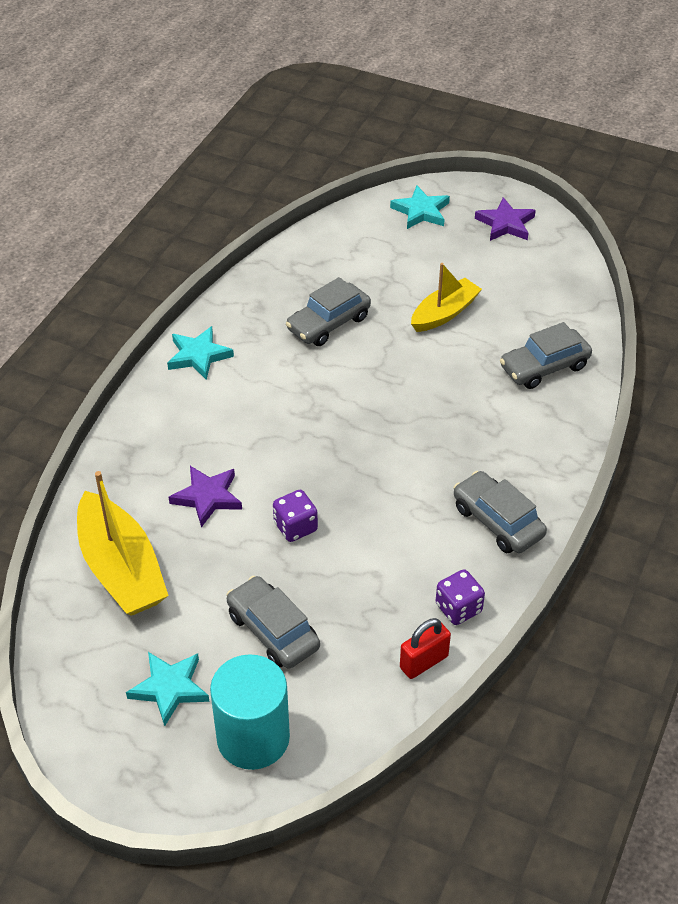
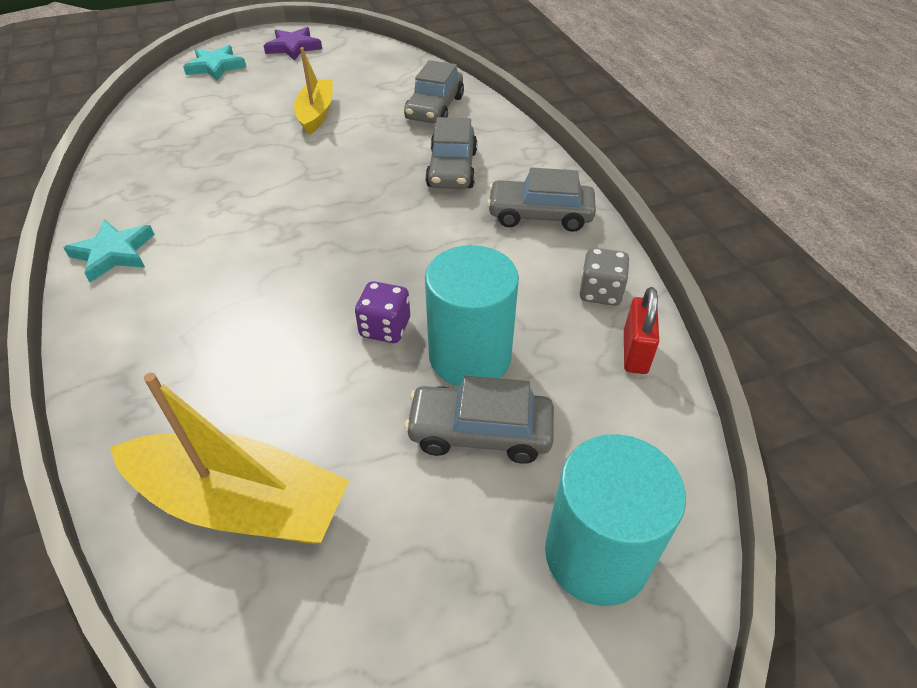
camera: 45 degrees left, 0 degrees up
turquoise star [126,652,209,726] -> none
purple star [169,466,242,528] -> none
grey car [286,277,371,346] -> grey car moved to [425,117,477,189]
purple dice [436,569,485,625] -> grey dice [580,248,630,306]
none -> turquoise cylinder [425,245,519,386]

